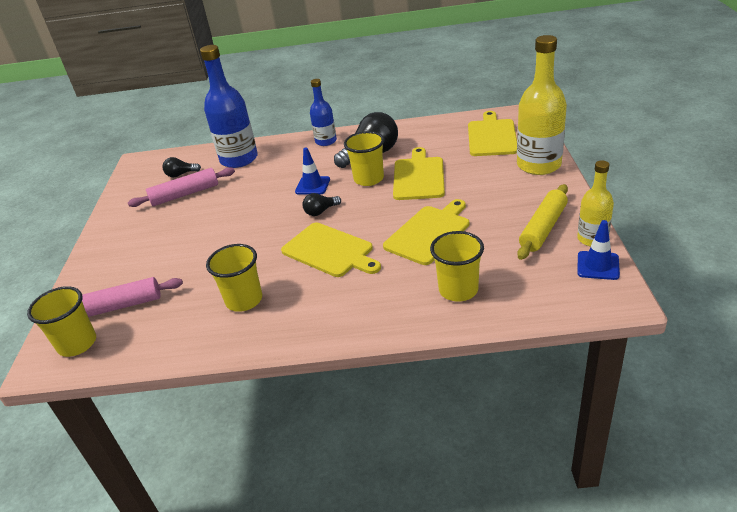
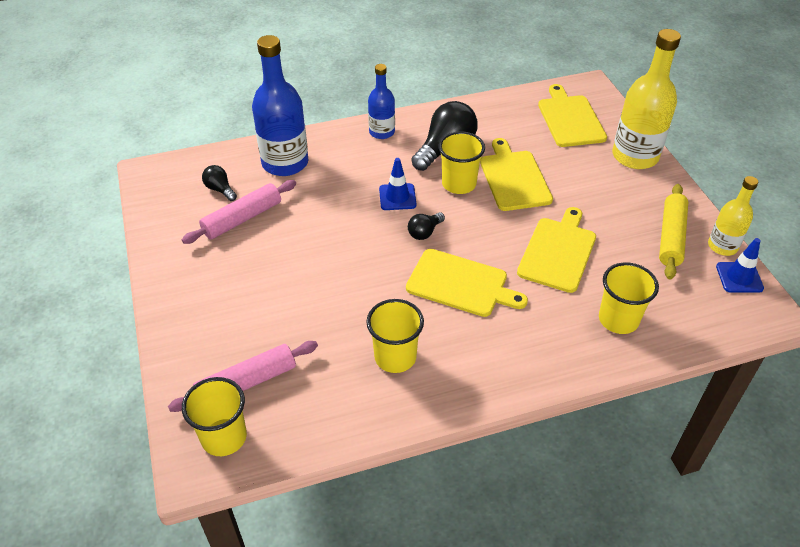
camera: 20 degrees left, 10 degrees up
black light bulb [162,157,201,177] -> black light bulb turned 75 degrees clockwise [202,165,237,201]

